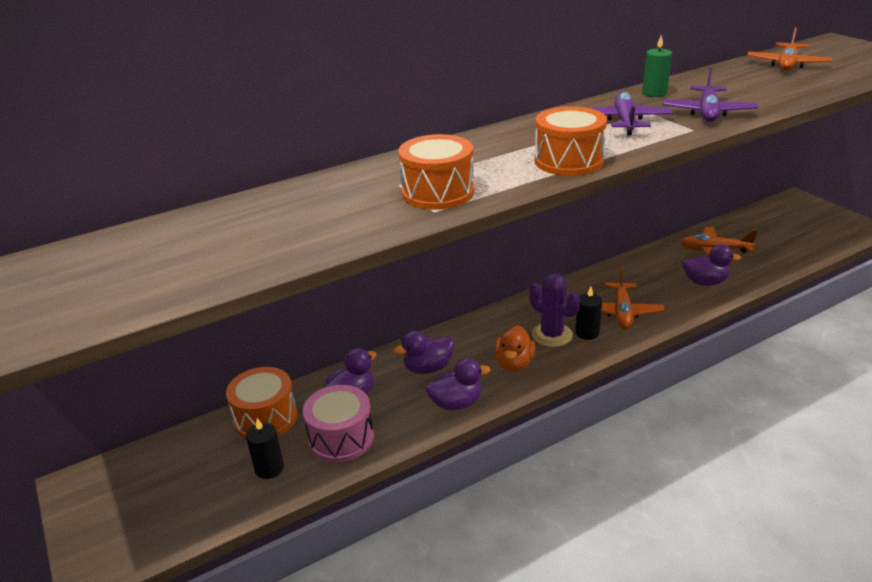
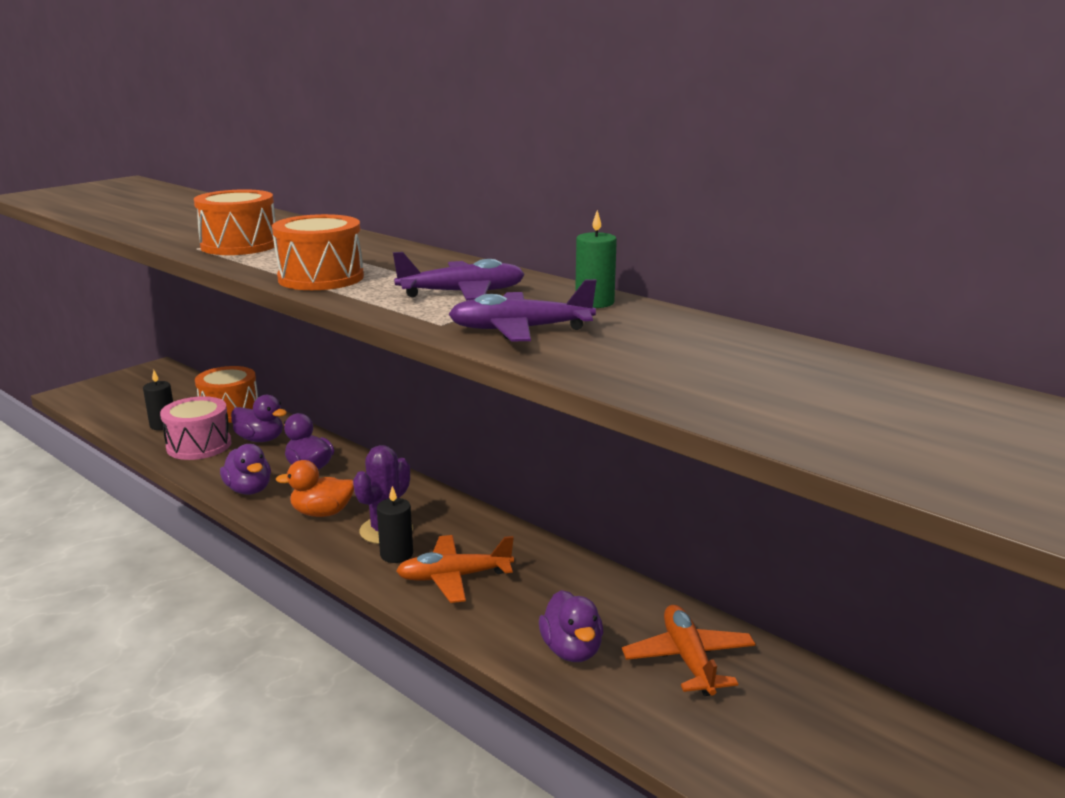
camera: 70 degrees right, 10 degrees down
orange plane [747,27,832,70] -> none

